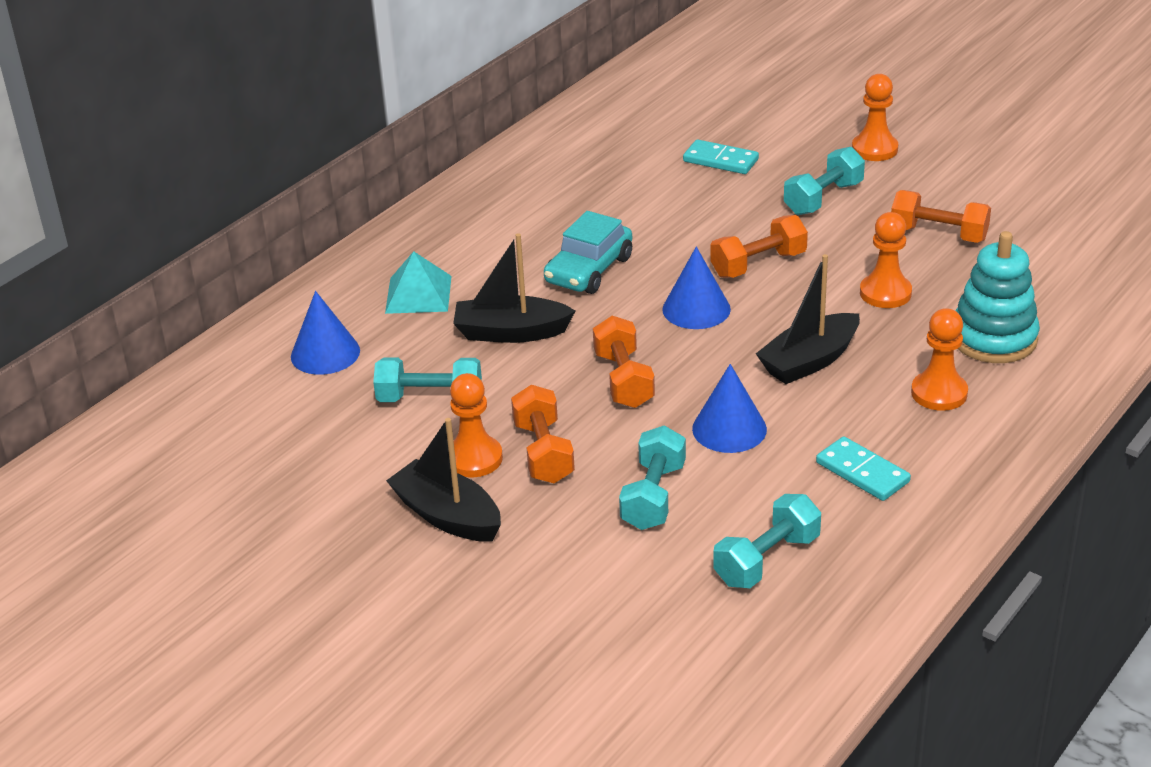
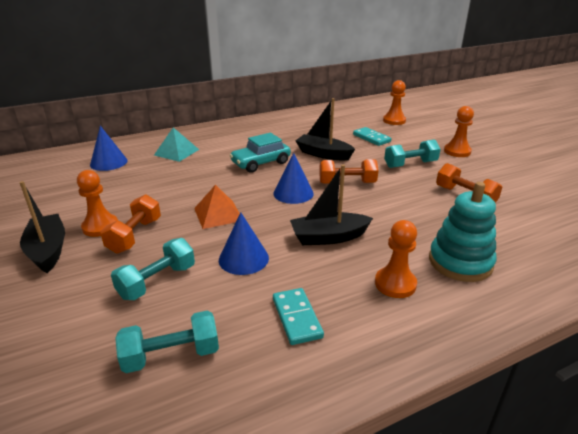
camera: 25 degrees right, 5 degrees down
turquoise dumbbell [373,358,482,402] -> none
black boat [453,233,575,343] -> black boat moved to [295,98,355,161]
orange dumbbell [593,316,655,408] -> orange pyramid [194,185,240,229]
orange pawn [860,212,912,308] -> orange pawn moved to [383,80,406,125]

